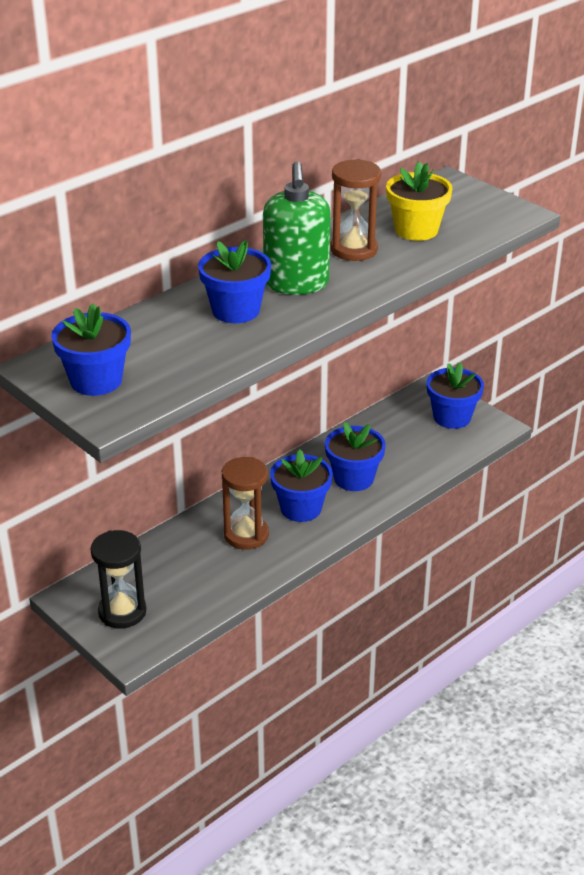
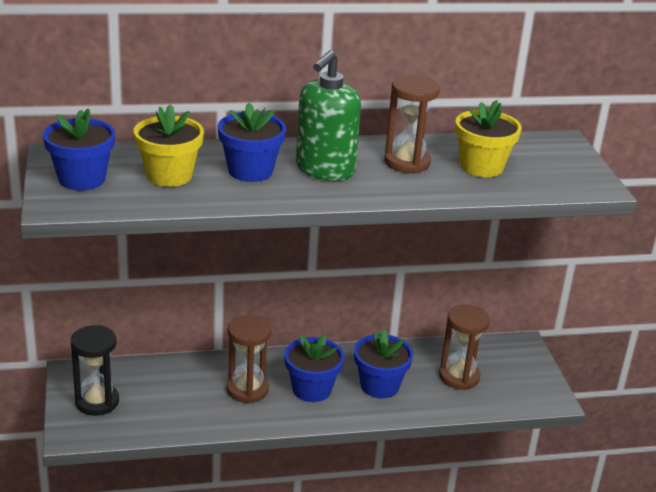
camera: 30 degrees right, 5 degrees down
blue flower pot [427,362,484,429] -> none
none -> yellow flower pot [134,104,204,187]
none -> brown hourglass [439,305,490,390]

